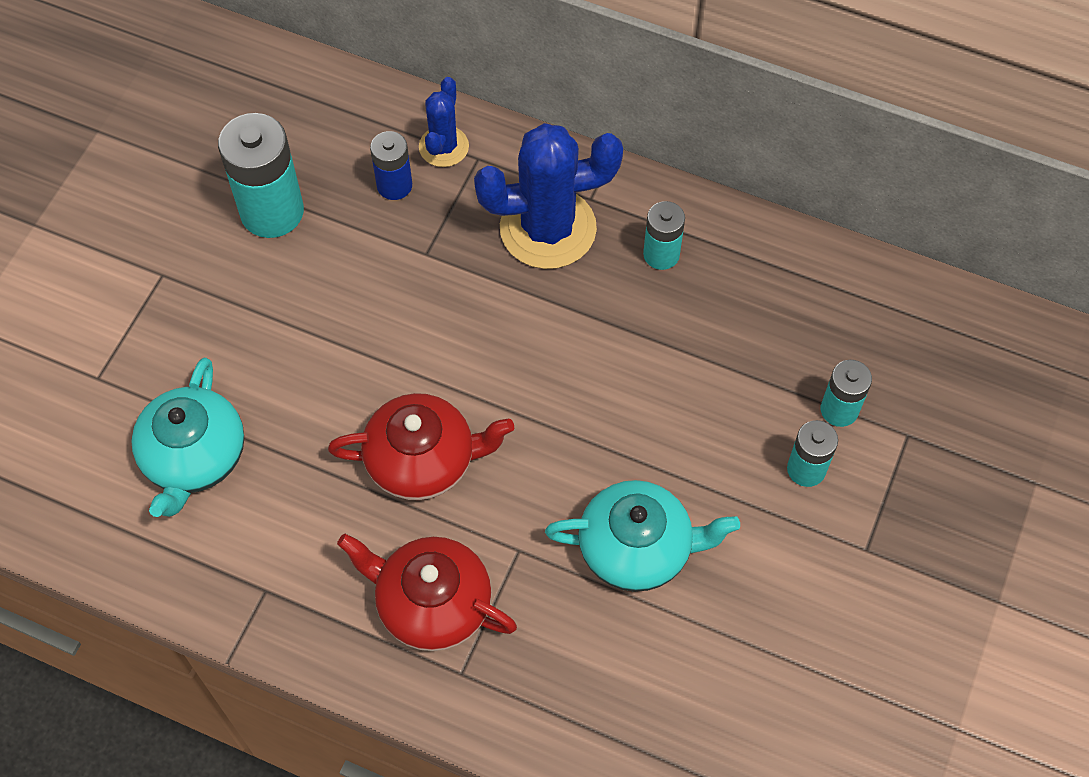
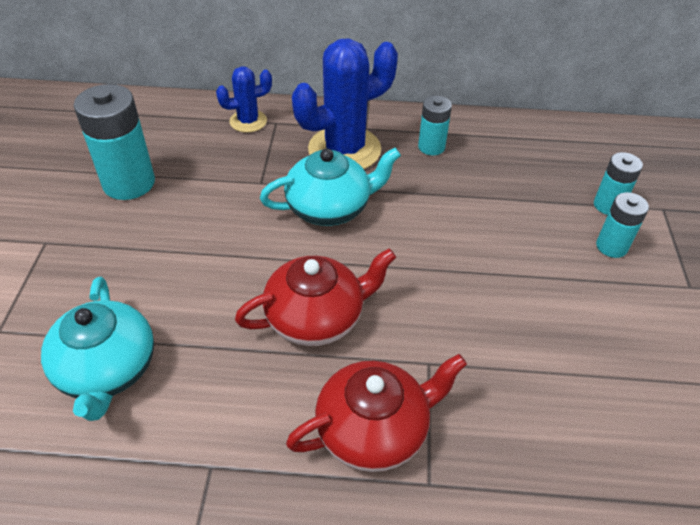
camera: 20 degrees left, 15 degrees down
red teapot [337,533,517,651] -> red teapot turned 150 degrees clockwise [286,354,467,472]
blue battery [370,131,412,200] -> none
blue cactus [419,77,469,167] -> blue cactus turned 75 degrees clockwise [216,66,272,133]
turquoise teapot [545,480,740,592] -> turquoise teapot moved to [260,148,401,226]

